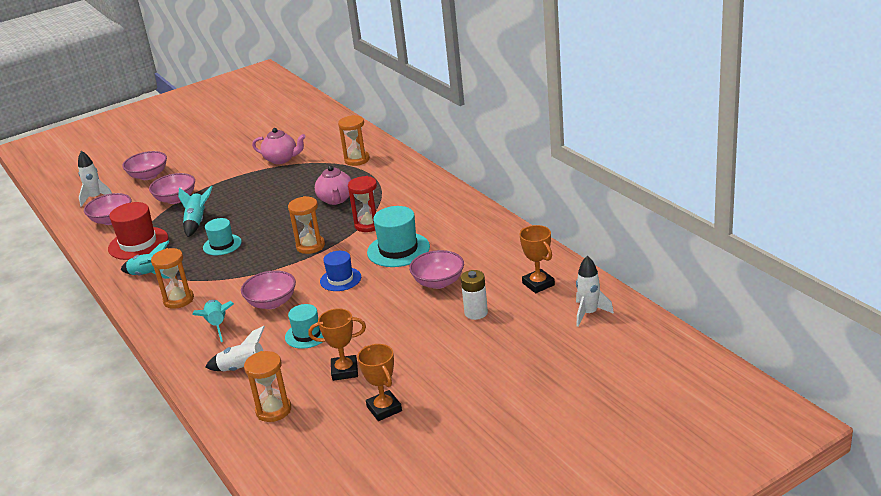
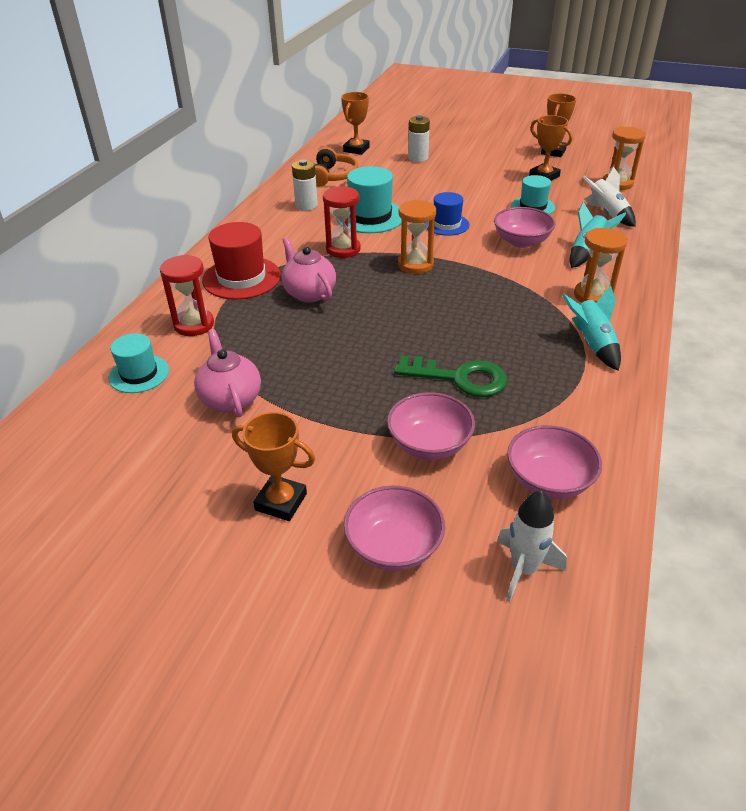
camera: 130 degrees left, 10 degrees up
red hat [108,202,168,260] -> red hat moved to [202,222,281,300]
turquoise rocket [178,186,213,237] -> green key [394,356,507,397]
turquoise hat [203,218,242,255] -> turquoise hat moved to [109,333,169,393]
pink teapot [315,166,351,205] -> pink teapot turned 75 degrees counterclockwise [282,237,336,303]
orange hourglass [338,115,370,166] -> red hourglass [160,255,214,336]
pink bowl [409,250,464,289] -> none
white rocket [576,256,614,327] -> none
none -> orange trophy [232,412,315,521]
none -> white battery [292,159,318,211]
none -> orange headphones [315,147,358,187]

